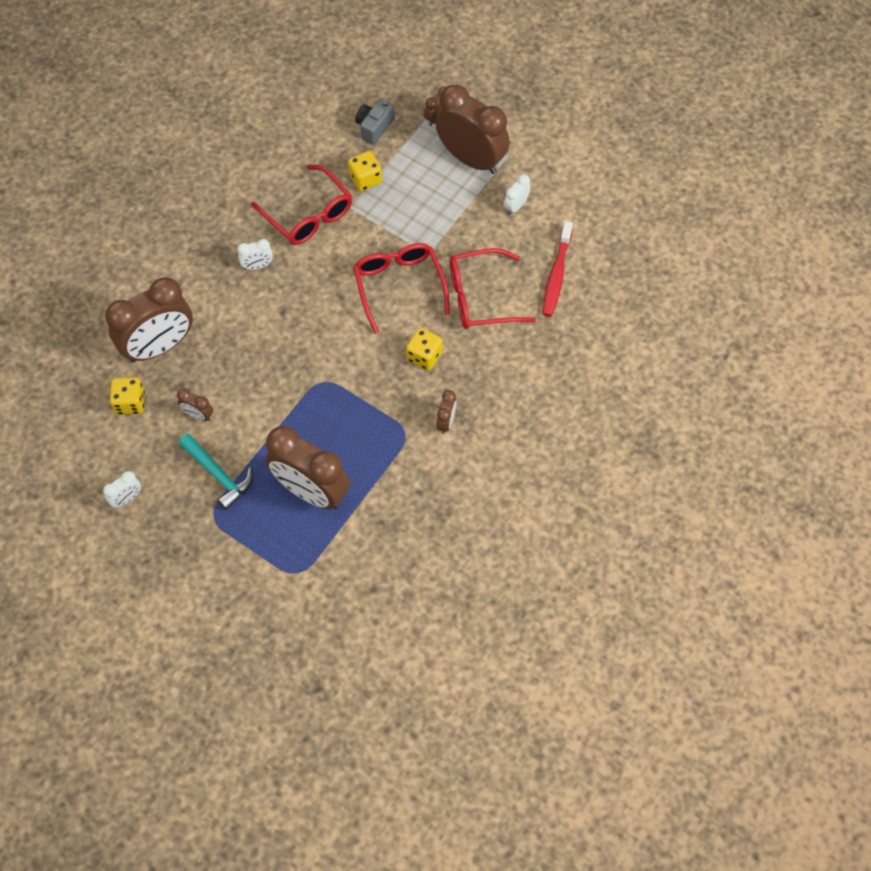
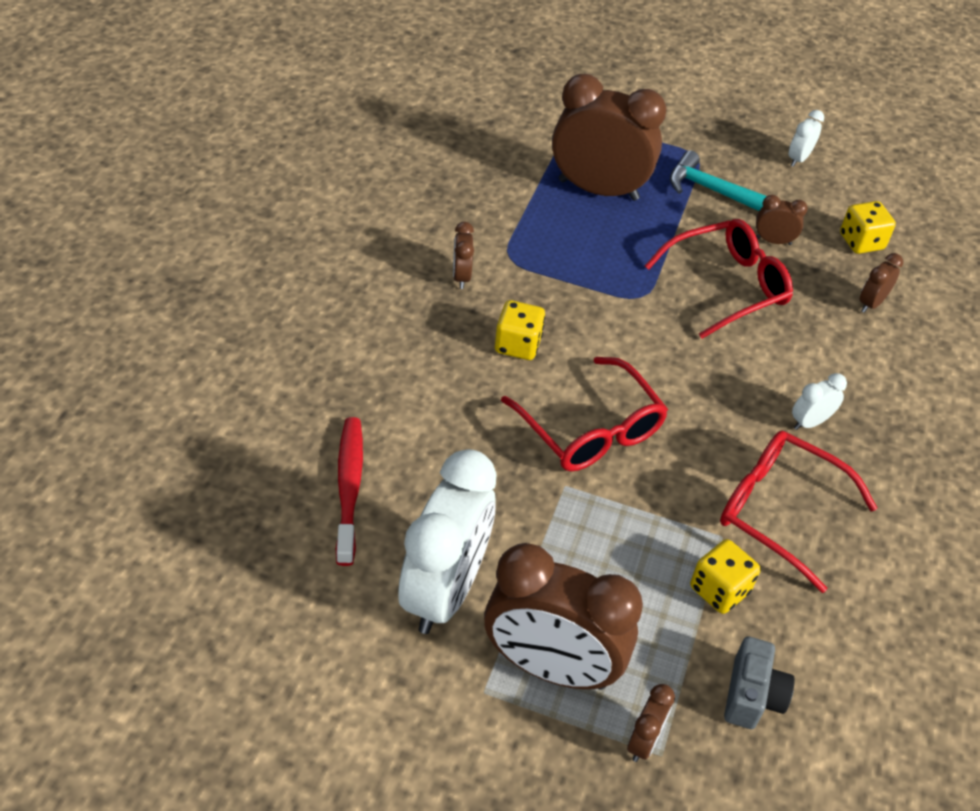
camera: 160 degrees right, 15 degrees down
brown clock [105,277,193,363] -> brown clock [860,253,903,313], size x0.43
red glasses [450,248,536,329] -> red glasses moved to [645,219,793,339]
white clock [504,174,531,215] -> white clock [398,449,497,634], size x2.34

